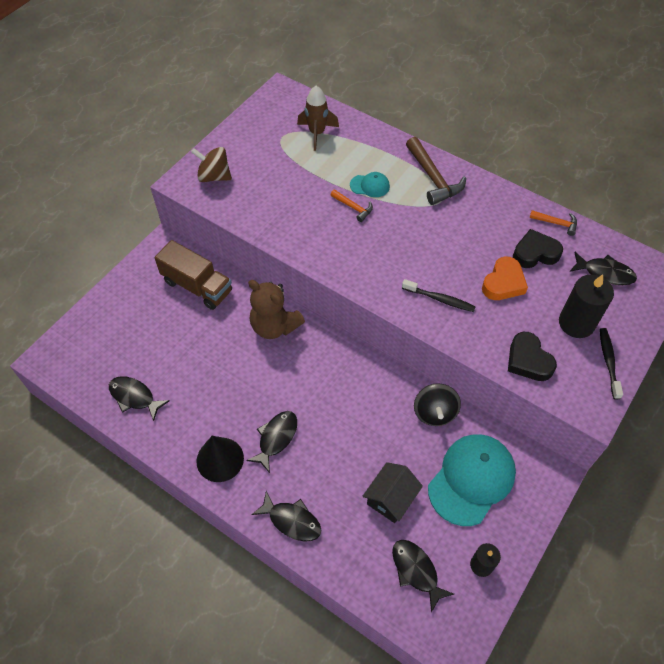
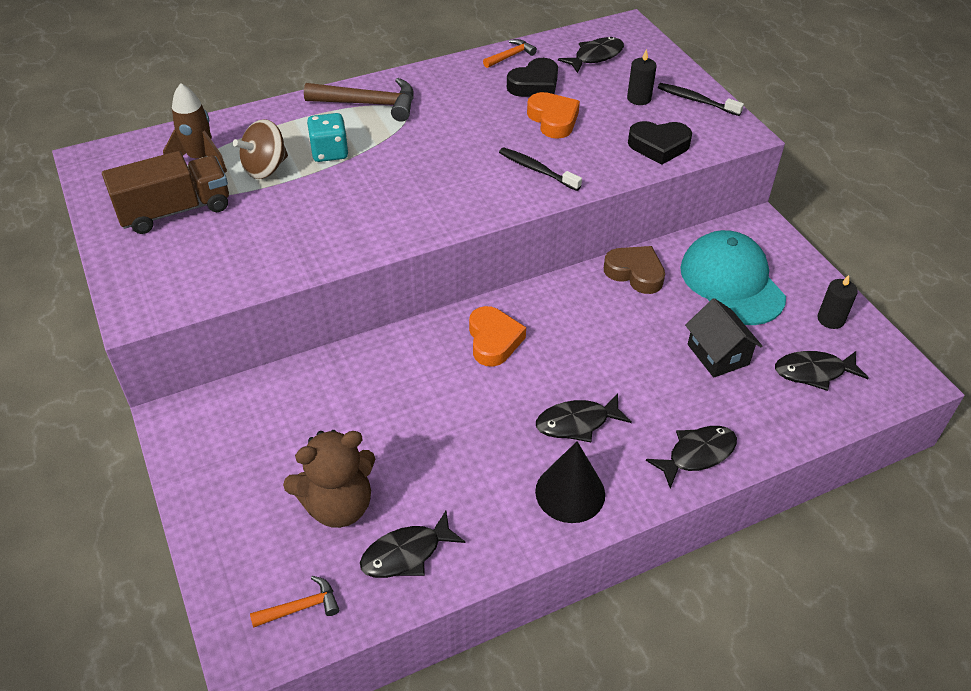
camera: 60 degrees left, 10 degrees down
brown truck [154,240,232,310] -> brown truck moved to [102,151,229,234]
brown spinning top [191,147,232,182] -> brown spinning top moved to [233,119,288,179]
black fish [246,411,297,473] -> black fish turned 75 degrees counterclockwise [536,394,632,442]
brown teddy bear [248,280,305,339] -> brown teddy bear moved to [283,430,375,528]
orange hammer [330,189,373,222] -> orange hammer moved to [250,576,339,627]
turquoise cap [350,172,390,197] -> turquoise dice [307,113,348,162]
black toothbrush [402,279,476,312] -> black toothbrush turned 105 degrees counterclockwise [499,147,582,191]
black spinning top [414,383,461,426] -> brown heart [604,246,665,294]
black heart [513,229,563,268] -> black heart turned 150 degrees counterclockwise [507,58,558,97]
black candle [559,274,614,338] -> black candle [627,49,657,105], size x0.59
none -> orange heart [469,306,526,367]

